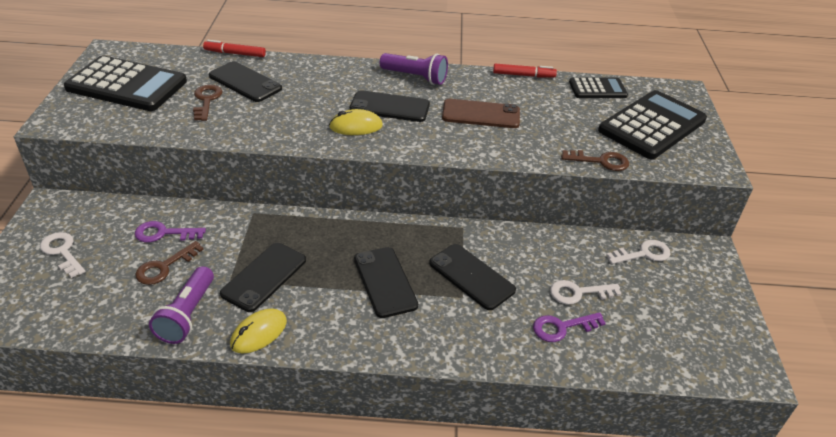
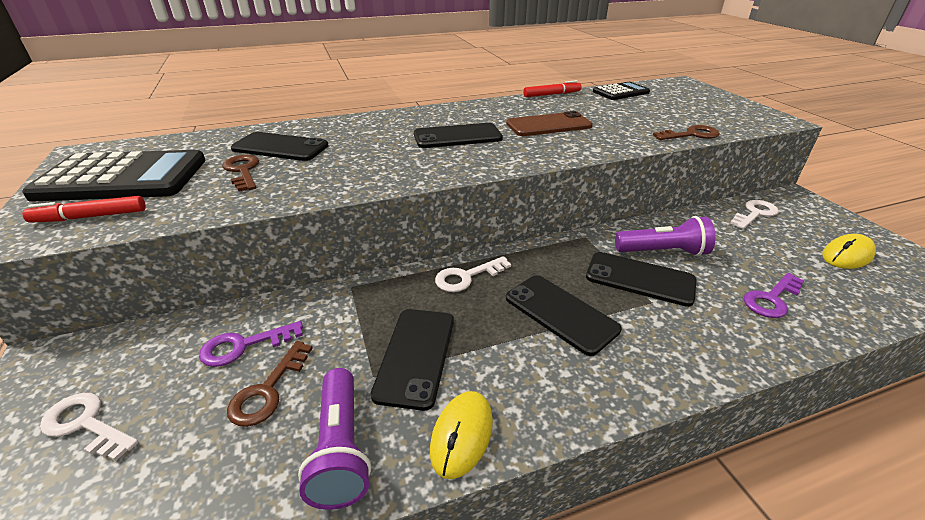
camera: 20 degrees left, 5 degrees down
red marker [203,40,266,57] -> red marker moved to [22,196,146,223]
yellow mouse [329,109,383,135] -> yellow mouse moved to [822,234,876,269]
purple flashlight [380,53,448,85] -> purple flashlight moved to [615,216,715,256]
white key [550,280,621,305] -> white key moved to [435,256,511,292]
black calculator [598,90,707,159] -> none

